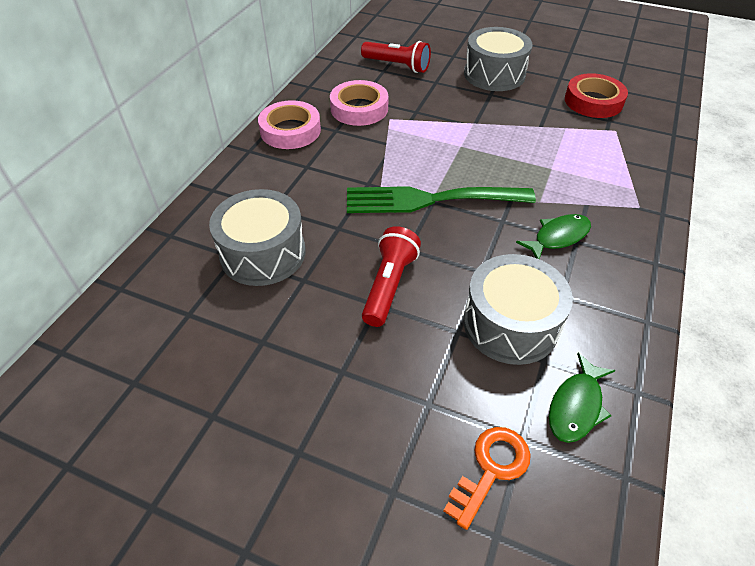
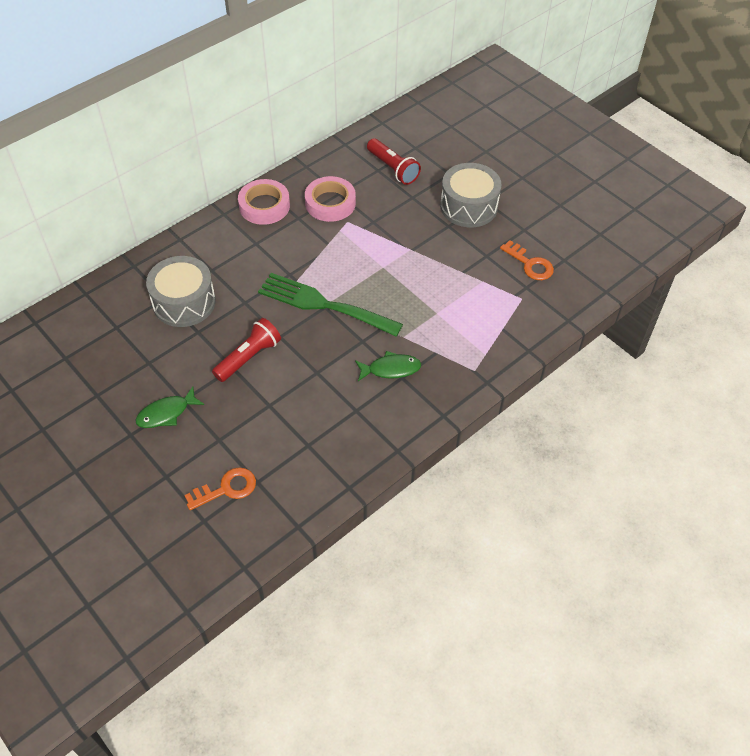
camera: 25 degrees right, 5 degrees up
grey drum [464,254,573,365] -> none
green fish [549,353,615,443] -> green fish moved to [135,386,204,428]
red tape [565,73,628,118] -> orange key [500,240,554,280]

